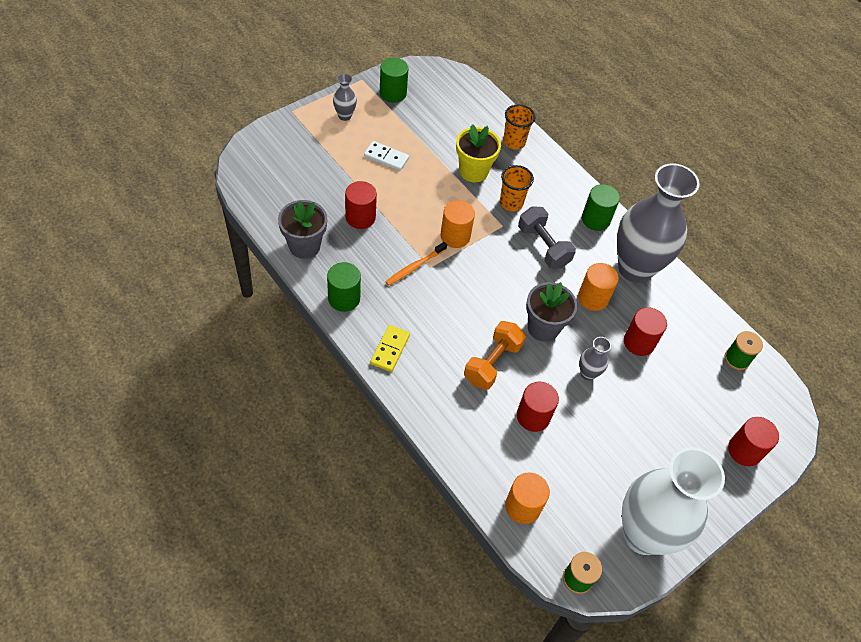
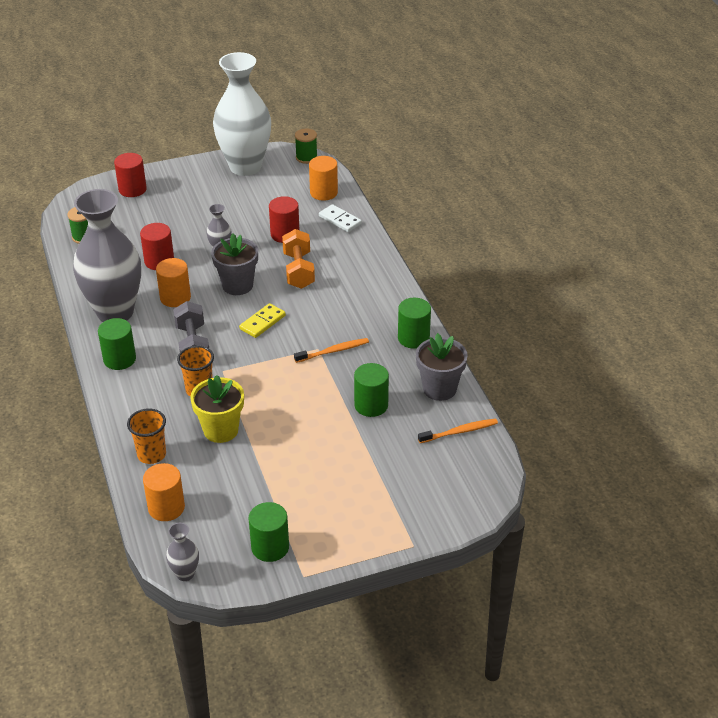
camera: 155 degrees left, 15 degrees down
grey vase [333,74,357,121] -> grey vase moved to [166,523,199,581]
red cylinder [345,181,377,229] -> green cylinder [354,363,389,417]
white domino [364,141,409,171] -> white domino moved to [319,204,362,232]
yellow domino [370,325,410,372] -> yellow domino moved to [239,303,286,338]
orange cylinder [440,200,475,248] -> orange cylinder moved to [143,463,185,521]
orange dumbbell [464,321,526,390] -> orange dumbbell turned 60 degrees counterclockwise [282,229,315,289]
none -> orange toothbrush [418,419,498,443]

